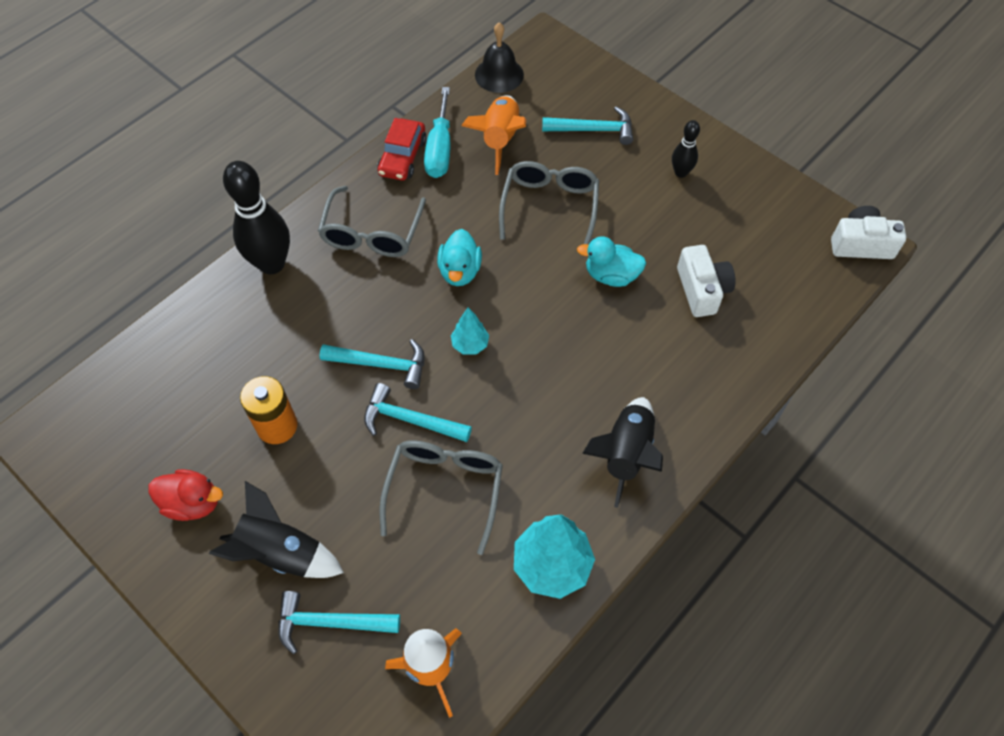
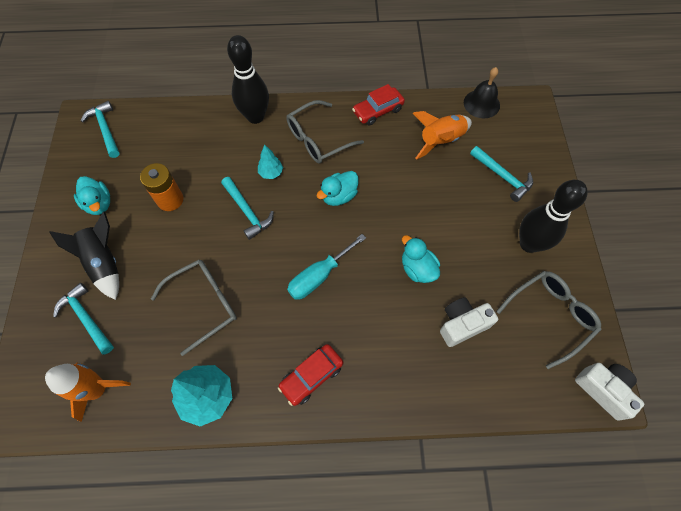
camera: 45 degrees right, 5 degrees up
red duck [148,469,223,521] -> turquoise duck [74,176,110,215]
turquoise hammer [364,383,472,442] -> turquoise hammer moved to [81,101,120,158]
turquoise screwdriver [424,87,451,178] -> turquoise screwdriver moved to [287,234,366,300]
turquoise tree [451,307,489,355] -> turquoise tree moved to [258,144,283,179]
grey glasses [499,161,599,245] -> grey glasses moved to [496,271,601,369]
black rocket [582,397,663,508] -> red car [278,344,343,406]
black bowling pin [672,120,700,178] -> black bowling pin [519,180,588,253], size x1.94
white camera [677,245,736,317] -> white camera turned 150 degrees counterclockwise [440,297,498,347]

